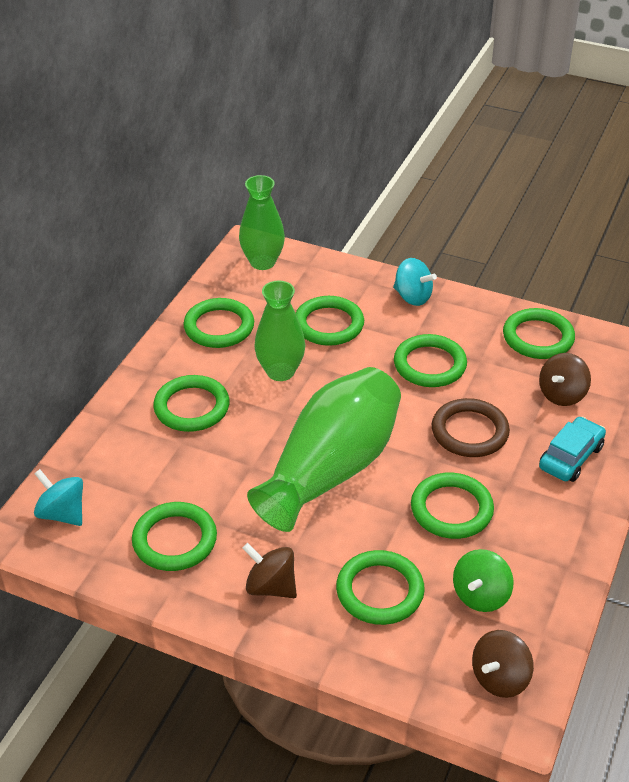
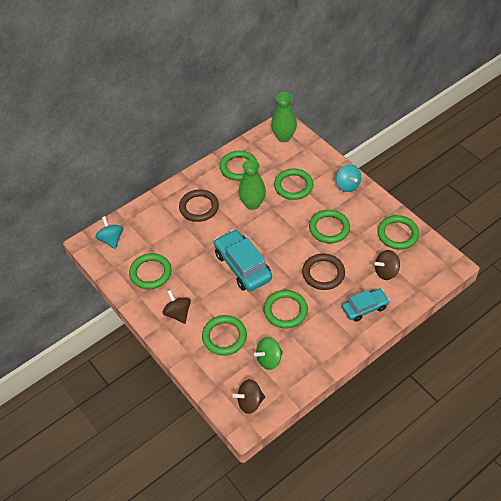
camera: 30 degrees right, 10 degrees up
green ring [153,375,230,432] -> brown ring [179,189,219,222]
green vase [247,367,401,532] -> turquoise car [214,229,272,291]

